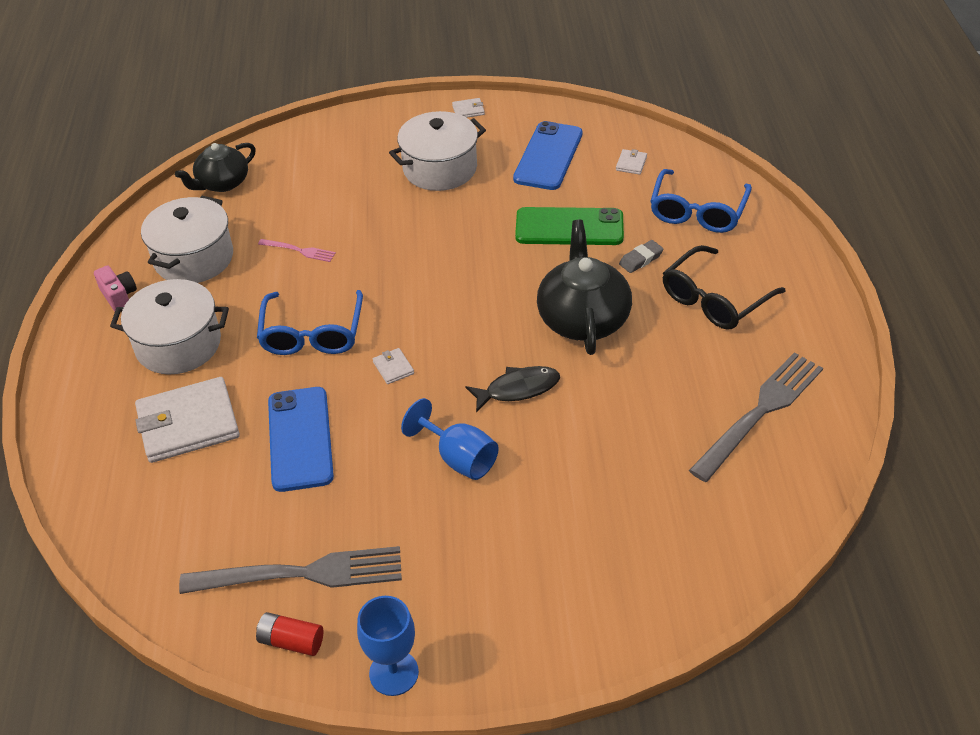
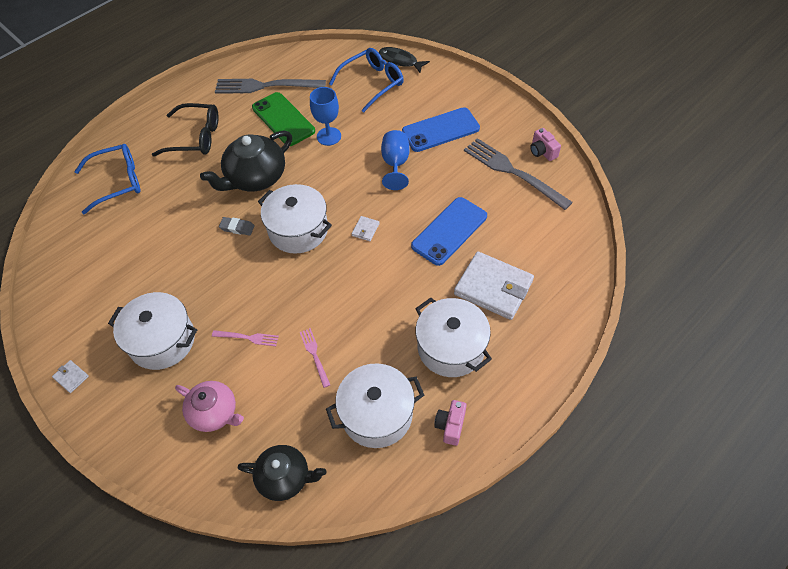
camera: 130 degrees left, 10 degrees up
red battery [256,612,323,656] -> pink camera [530,128,561,161]
blue glasses [257,290,363,355] -> blue glasses moved to [329,48,404,113]
blue goblet [357,596,419,696] -> blue goblet moved to [310,87,341,146]
black fish [465,366,560,412] -> black fish moved to [379,47,430,73]
blue phone [513,121,583,190] -> blue phone moved to [402,107,480,152]
green phone [515,207,624,245] -> green phone moved to [252,92,315,146]
white wallet [616,149,647,175] -> none
grey eraser [619,240,664,273] -> grey eraser moved to [219,217,255,235]
none -> pink teapot [175,381,244,432]
none -> pink fork [212,330,279,346]
none -> white pot [258,184,332,254]

